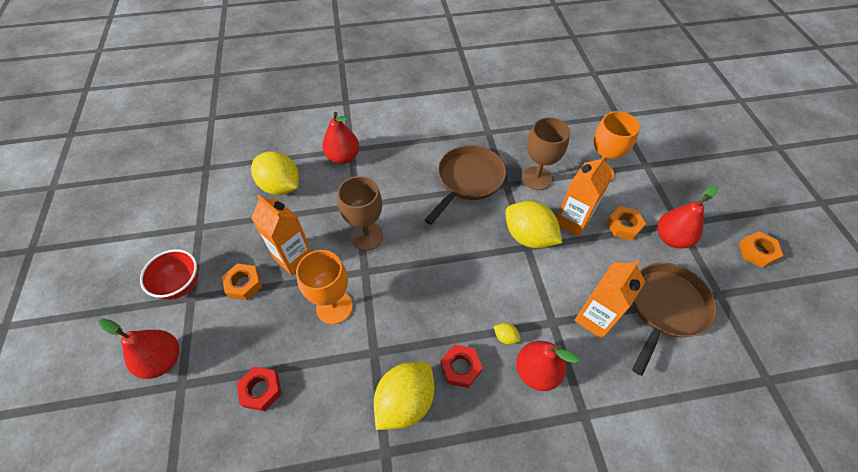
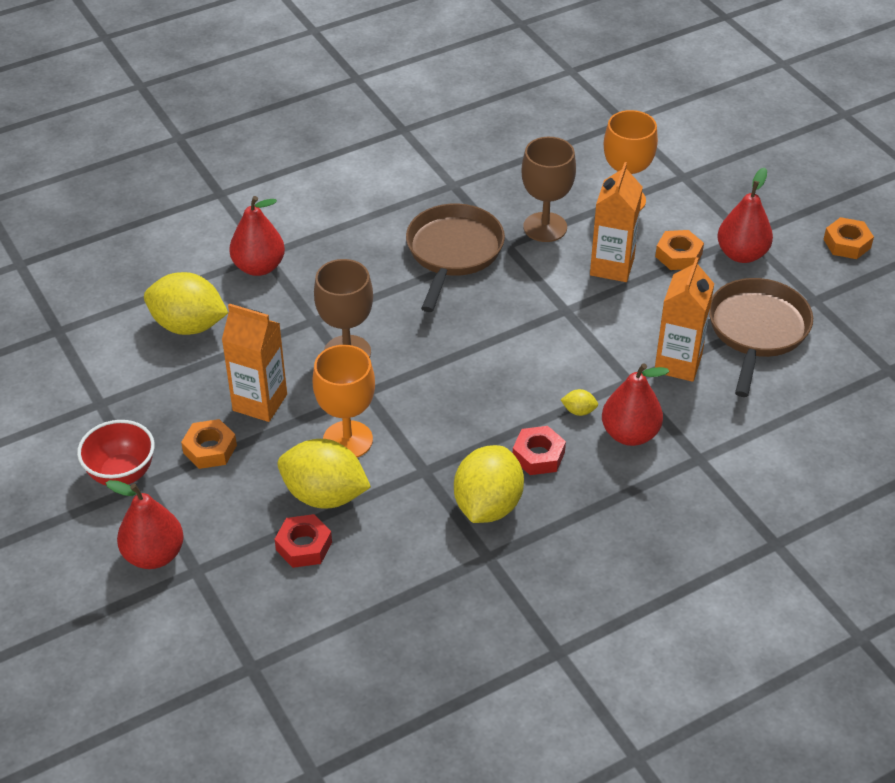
camera: 20 degrees left, 10 degrees down
yellow lemon [505,201,562,248] -> yellow lemon moved to [278,439,371,509]

